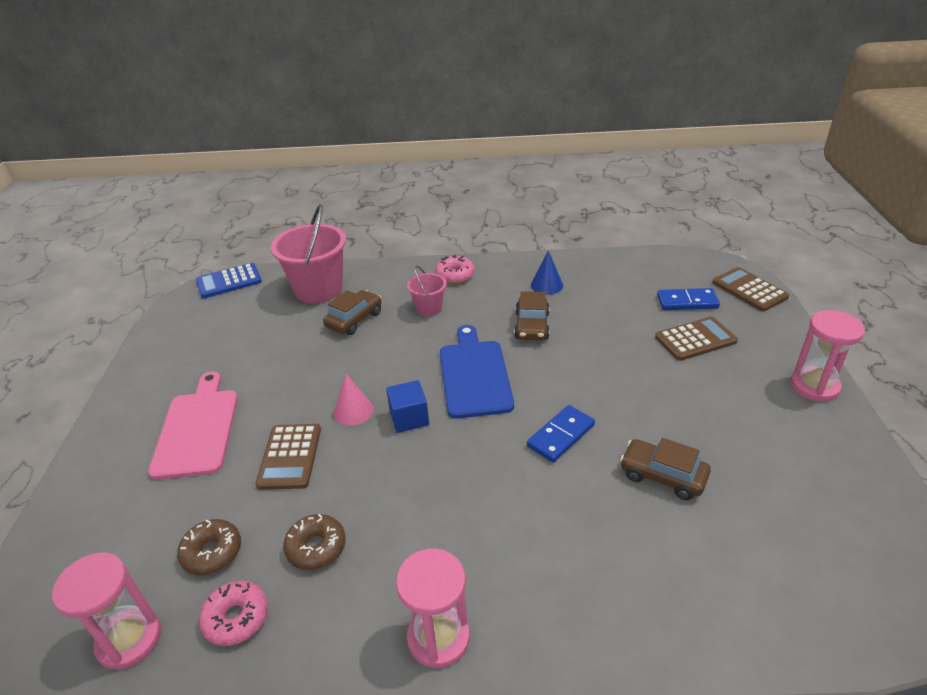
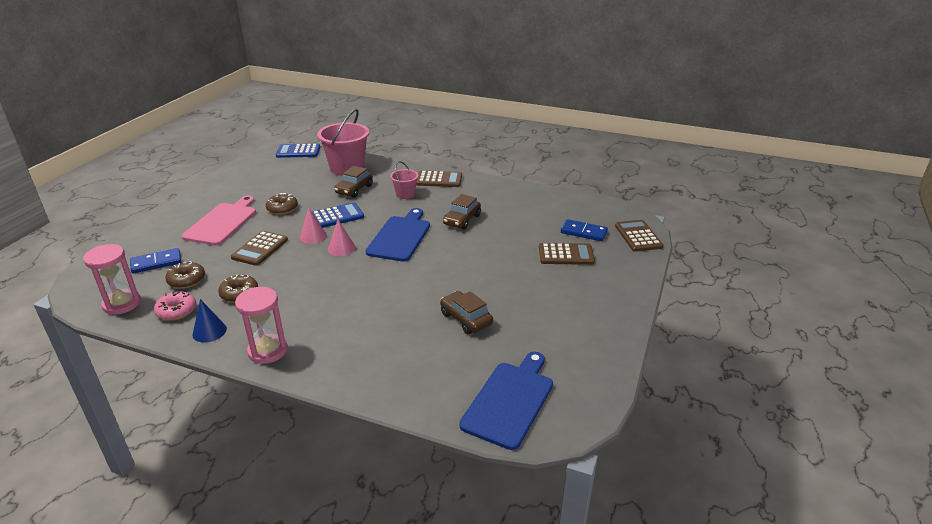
camera: 20 degrees right, 5 degrees down
brown car [323,290,381,335] -> brown car turned 150 degrees clockwise [334,166,373,198]
blue cube [386,380,429,433] -> pink cone [328,220,355,256]
pink donut [435,255,475,284] -> brown calculator [416,170,462,187]
blue domino [527,405,595,463] -> blue domino moved to [130,248,182,274]
blue cone [531,250,563,295] -> blue cone moved to [192,299,227,342]
pink hourglass [790,310,865,402] -> none
none -> brown donut [266,193,298,215]
none -> blue calculator [312,202,364,228]
none -> blue cutting board [459,352,553,450]

